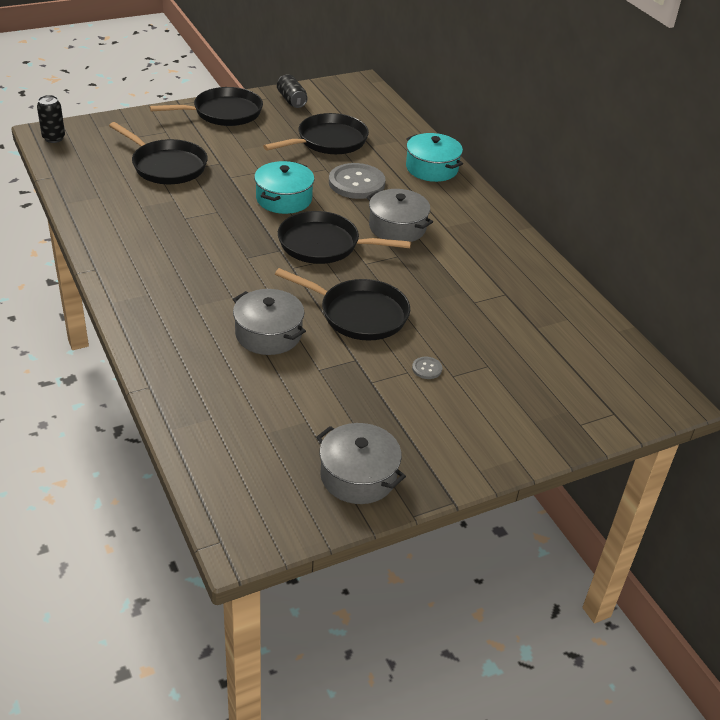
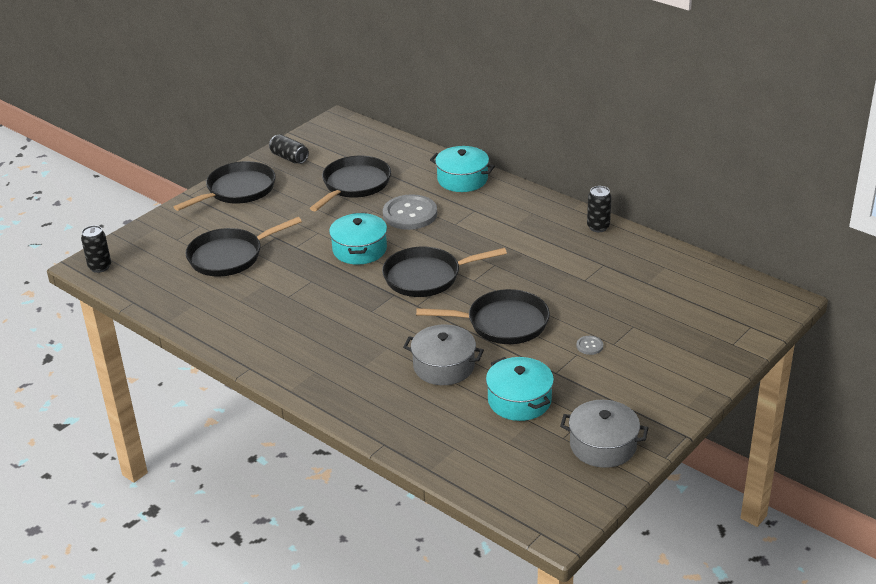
camera: 20 degrees left, 5 degrees down
black pan [109,122,208,184] -> black pan turned 135 degrees clockwise [186,217,302,276]
grey pot [367,189,433,242] -> none
none -> turquoise pot [486,357,554,421]
none -> black can [587,186,612,232]

